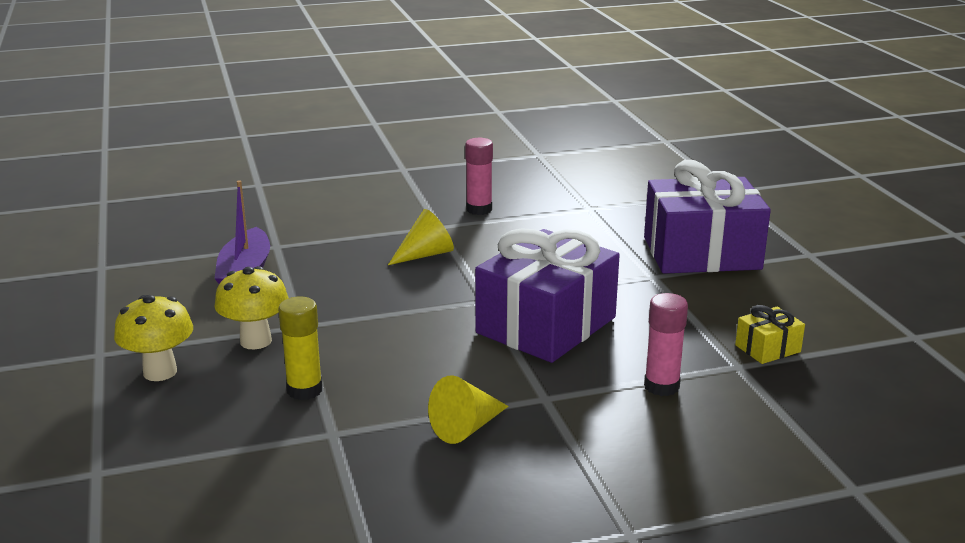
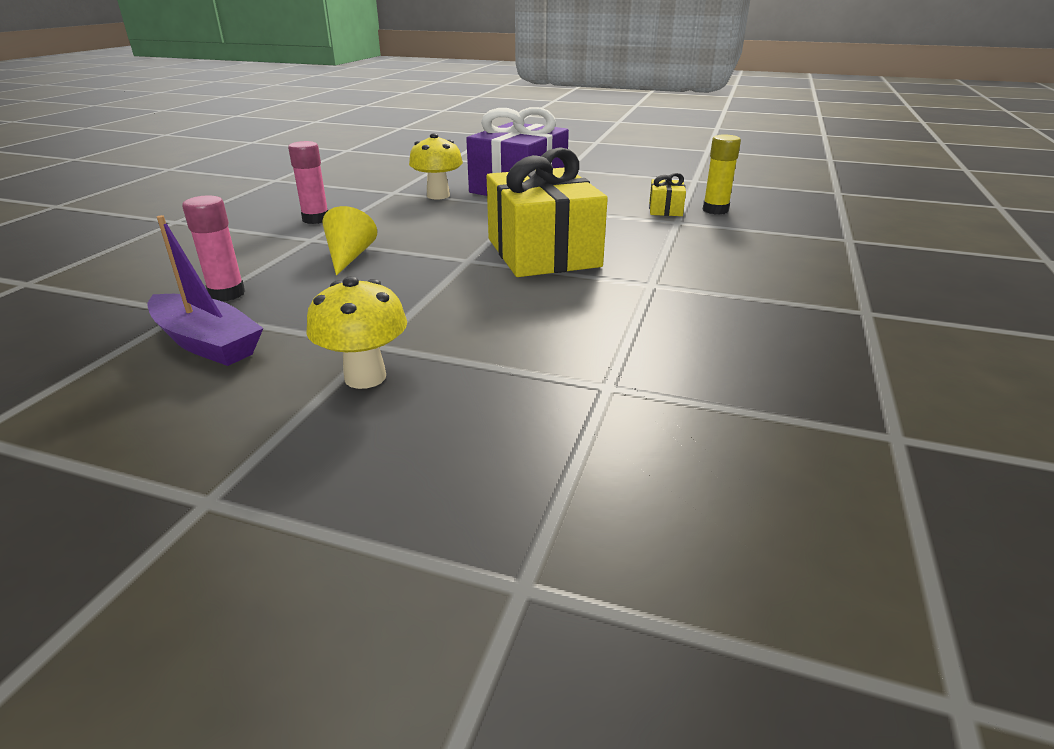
camera: 55 degrees left, 5 degrees up
yellow mushroom [114,295,193,381] -> yellow mushroom moved to [409,133,463,199]
yellow glue stick [278,296,322,400] -> yellow glue stick moved to [703,134,741,215]
yellow cone [428,375,509,444] -> none
purple gift [475,228,620,363] -> yellow gift [487,147,608,277]
pink glue stick [644,293,688,396] -> pink glue stick moved to [182,195,245,301]

